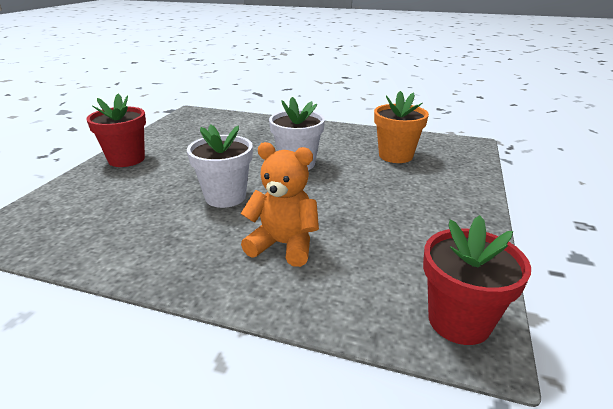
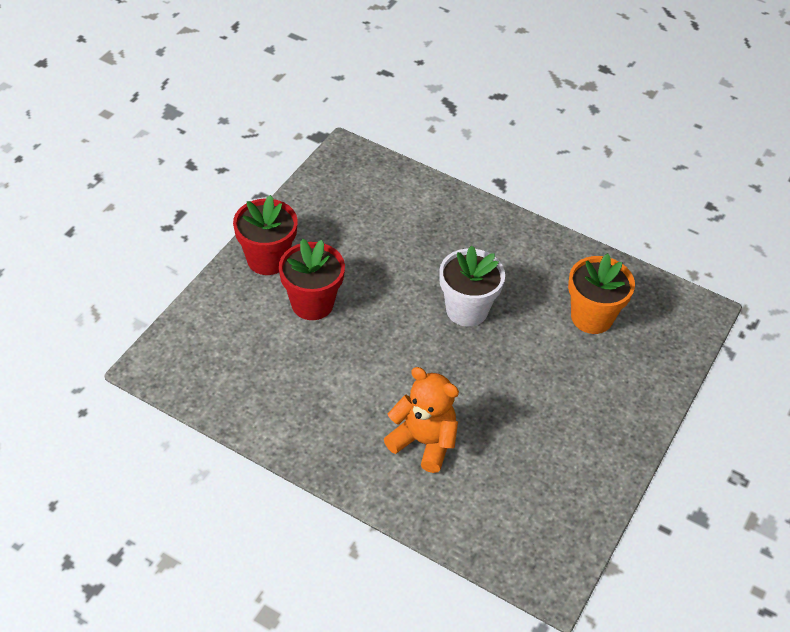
camera: 10 degrees right, 20 degrees up
white flower pot [187,124,253,208] -> none
red flower pot [423,215,531,345] -> red flower pot moved to [279,239,345,320]

